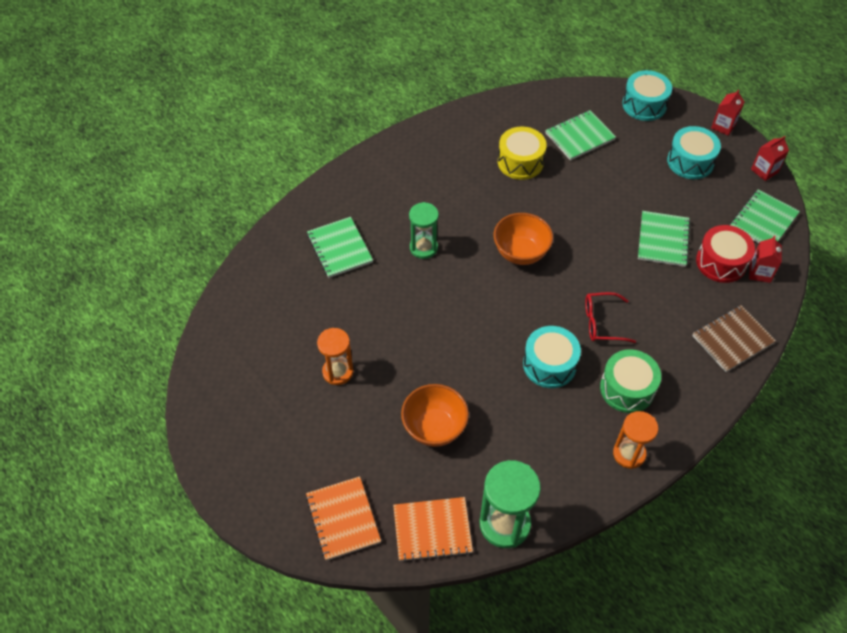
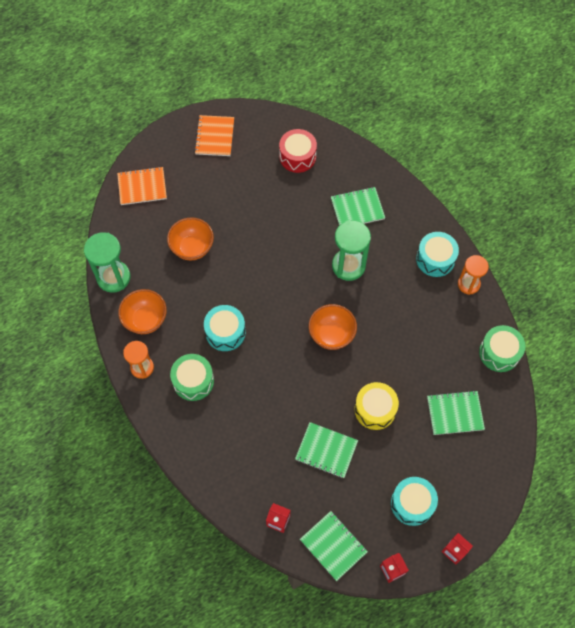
camera: 100 degrees right, 10 degrees up
orange hourglass [317,328,353,385] -> orange hourglass moved to [458,255,489,295]
orange notebook [393,497,473,562] -> orange notebook moved to [194,115,234,156]
green hourglass [409,202,439,259] -> green hourglass [332,220,371,281], size x1.51
yellow drum [498,127,547,180] -> yellow drum moved to [354,382,399,430]
green notebook [545,110,616,160] -> green notebook turned 75 degrees counterclockwise [427,390,485,435]
red glasses [585,292,636,343] -> none
turquoise drum [622,70,672,121] -> turquoise drum moved to [416,232,459,277]
brown notebook [692,305,776,372] -> none
red drum [696,225,755,283] -> red drum moved to [279,129,317,173]
none -> orange bowl [118,289,167,334]
none -> green drum [479,325,525,372]

